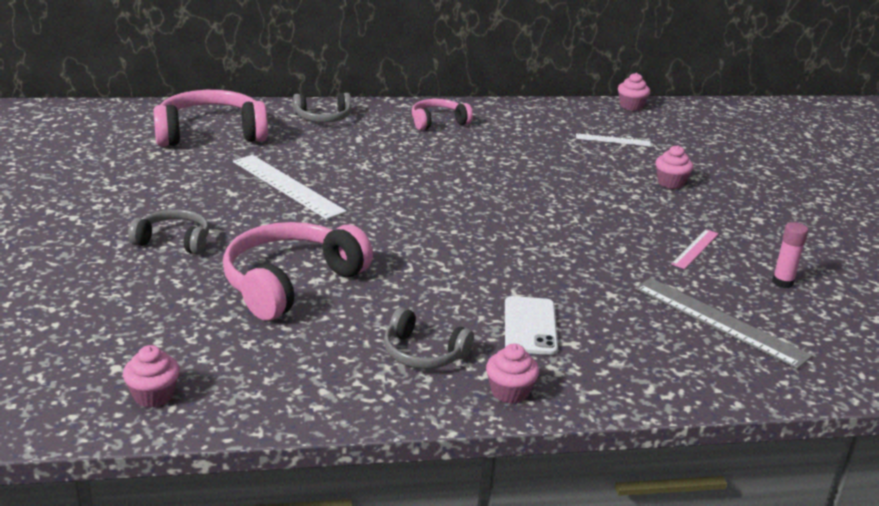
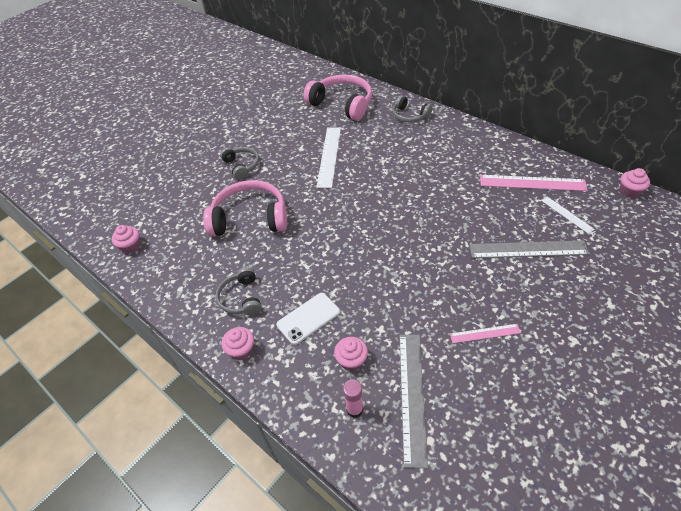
camera: 55 degrees right, 20 degrees up
pink headphones [412,99,473,130] -> none
pink cupcake [656,145,693,189] -> pink cupcake moved to [334,337,368,371]
pink glue stick [772,222,808,288] -> pink glue stick moved to [343,379,363,418]
none -> grey ruler [469,240,589,258]
none -> pink ruler [480,175,588,191]

